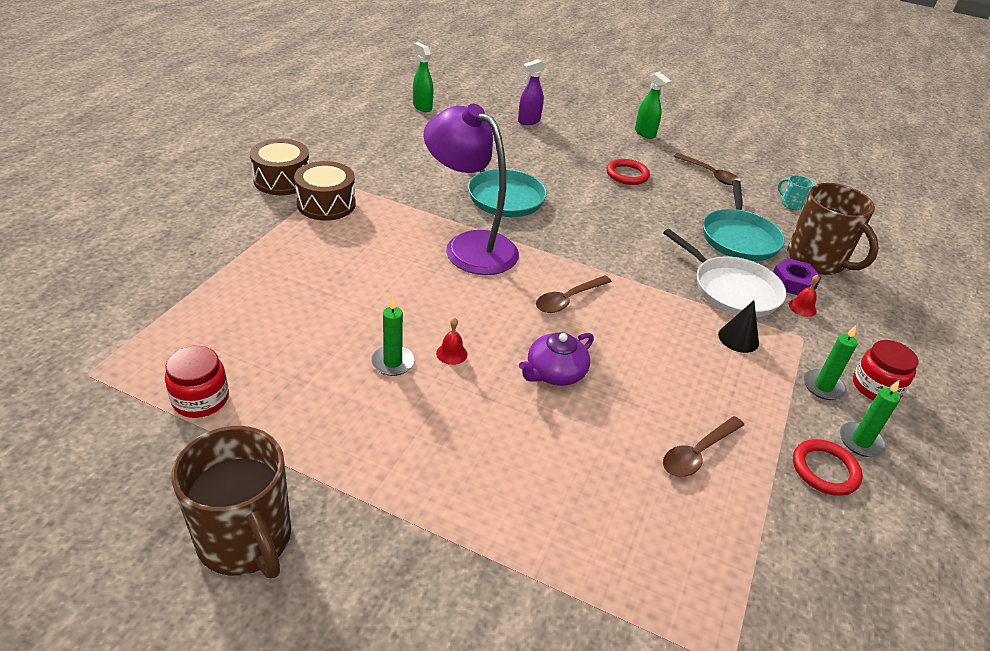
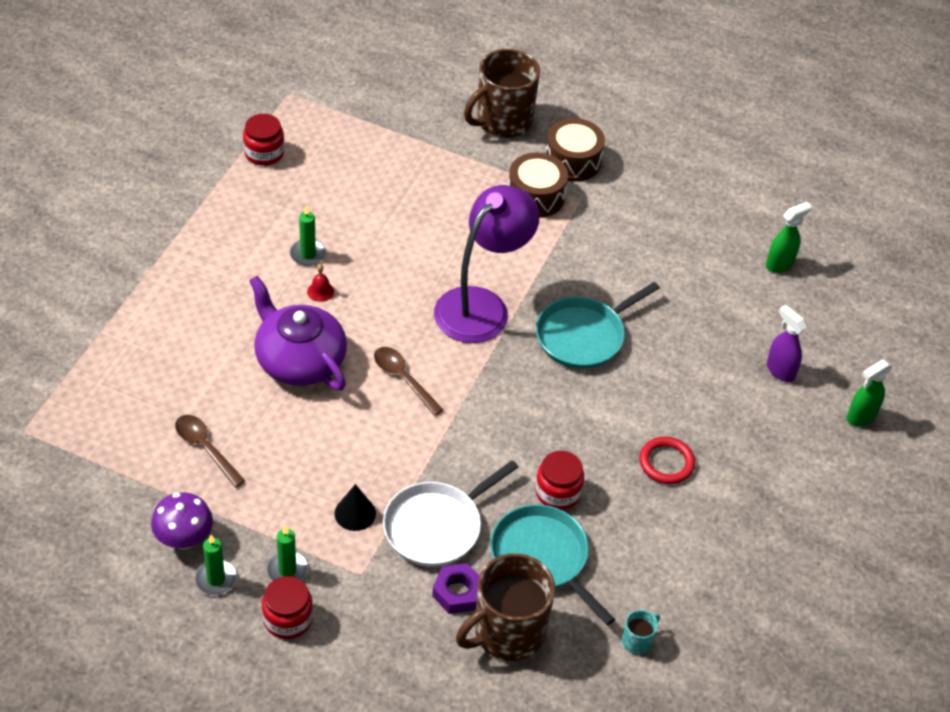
camera: 90 degrees right, 10 degrees up
brown mug [171,426,291,578] -> brown mug moved to [464,49,540,138]
purple teapot [519,332,594,386] -> purple teapot [249,276,347,391], size x1.67
green spray bottle [635,72,672,139] -> green spray bottle moved to [847,360,892,426]
brown spoon [674,153,741,185] -> none
turquoise pan [703,180,785,261] -> turquoise pan turned 45 degrees clockwise [490,504,615,625]
red bell [789,275,819,317] -> none
red ring [793,439,863,496] -> purple mushroom [151,492,213,549]
none -> red jar [535,451,584,510]

